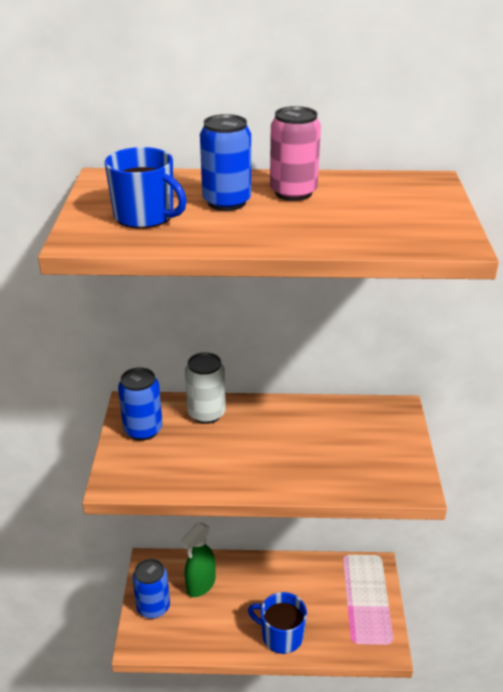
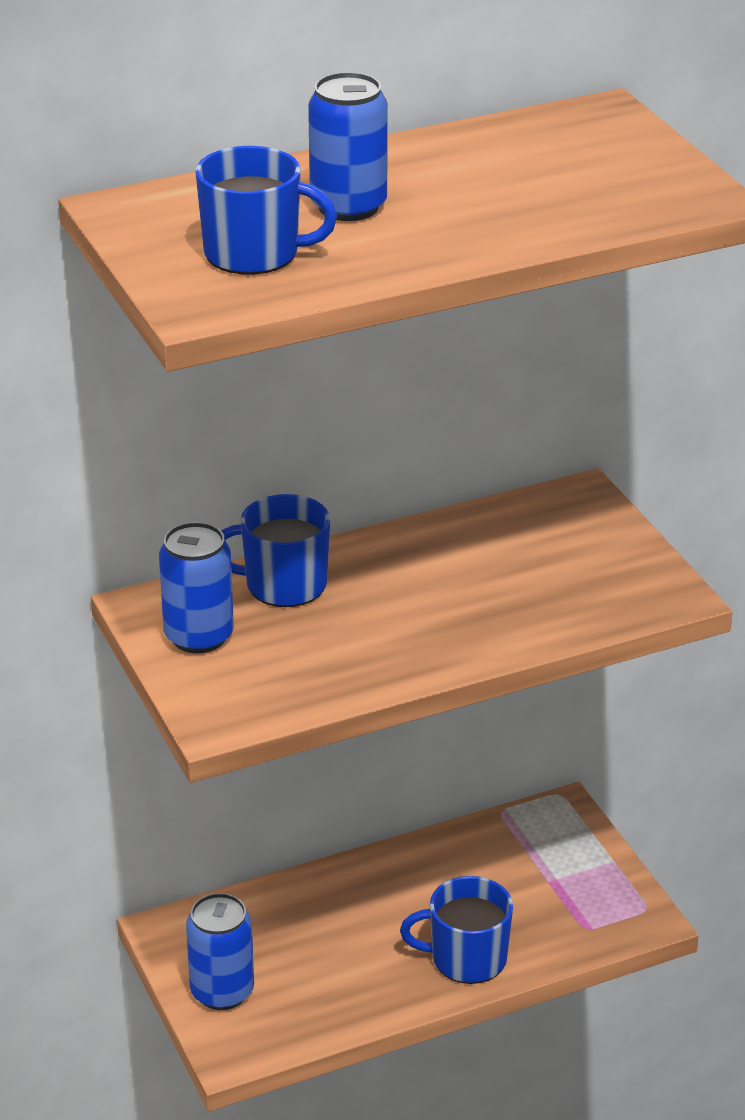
camera: 25 degrees left, 0 degrees up
green spray bottle [181,523,215,597] -> none
white can [185,352,226,424] -> blue mug [221,494,330,607]
pink can [270,106,321,201] -> none

